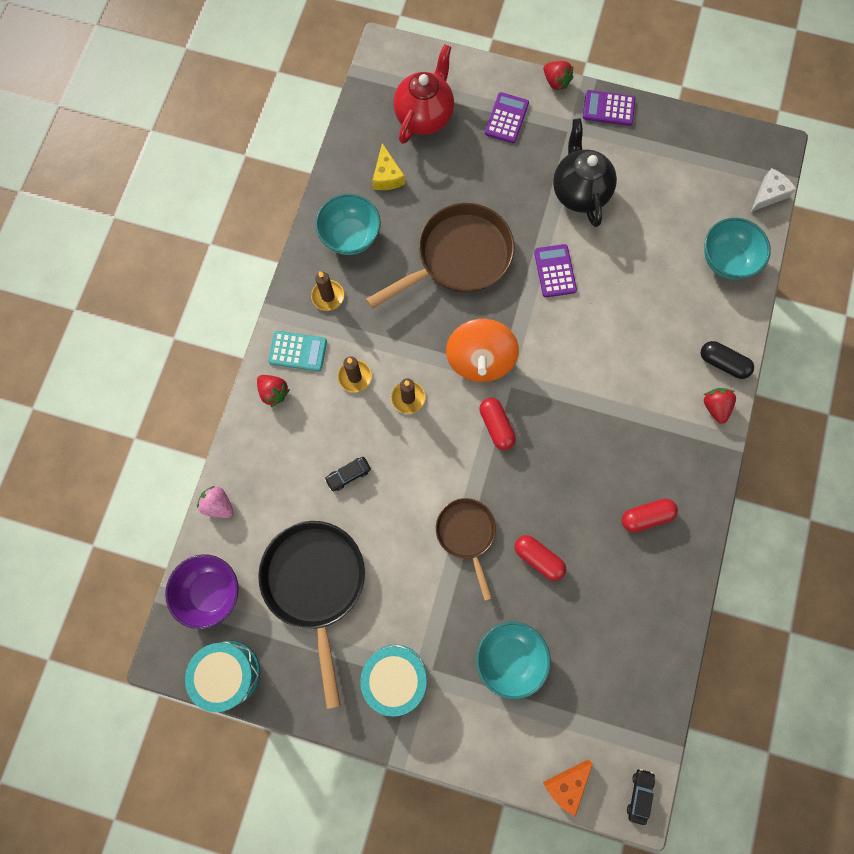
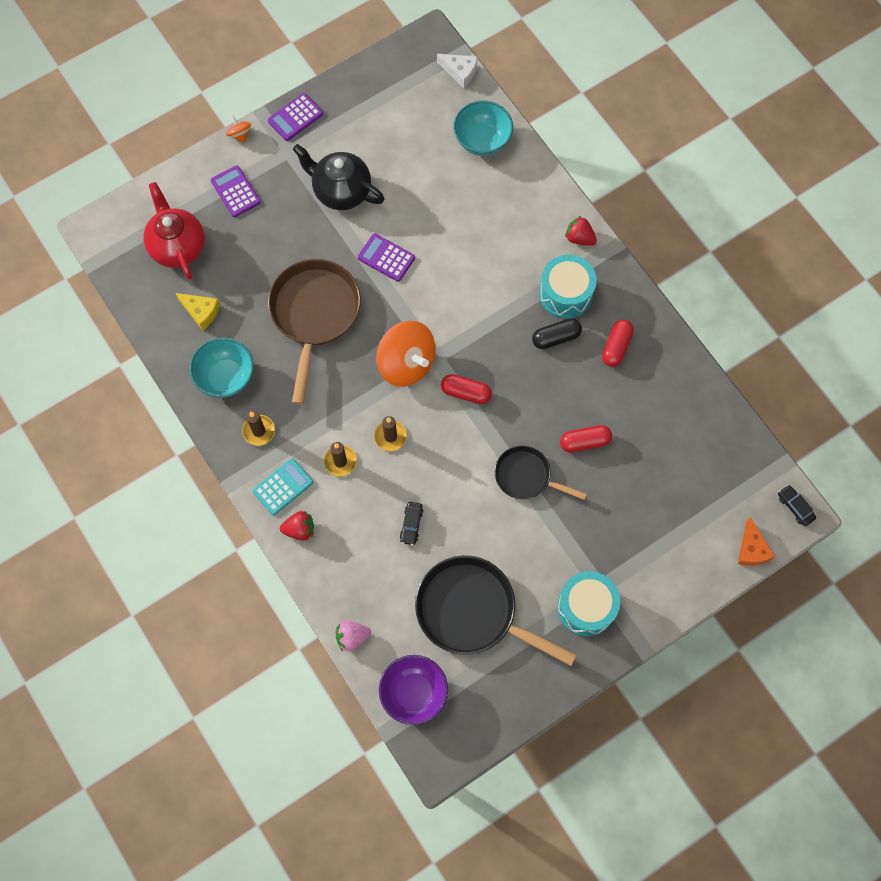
camera: 50 degrees left, 5 degrees down
turquoise drum [185,641,260,712] -> turquoise drum moved to [539,255,597,319]
brown pan [436,498,496,601] -> black pan [495,446,587,500]
turquoise bowl [476,622,551,700] -> none
red strawberry [544,61,573,91] -> orange spinning top [226,115,251,143]
black capsule [701,341,754,379] -> black capsule moved to [532,318,582,349]
white cheese [751,168,796,212] -> white cheese turned 120 degrees clockwise [437,54,477,88]

